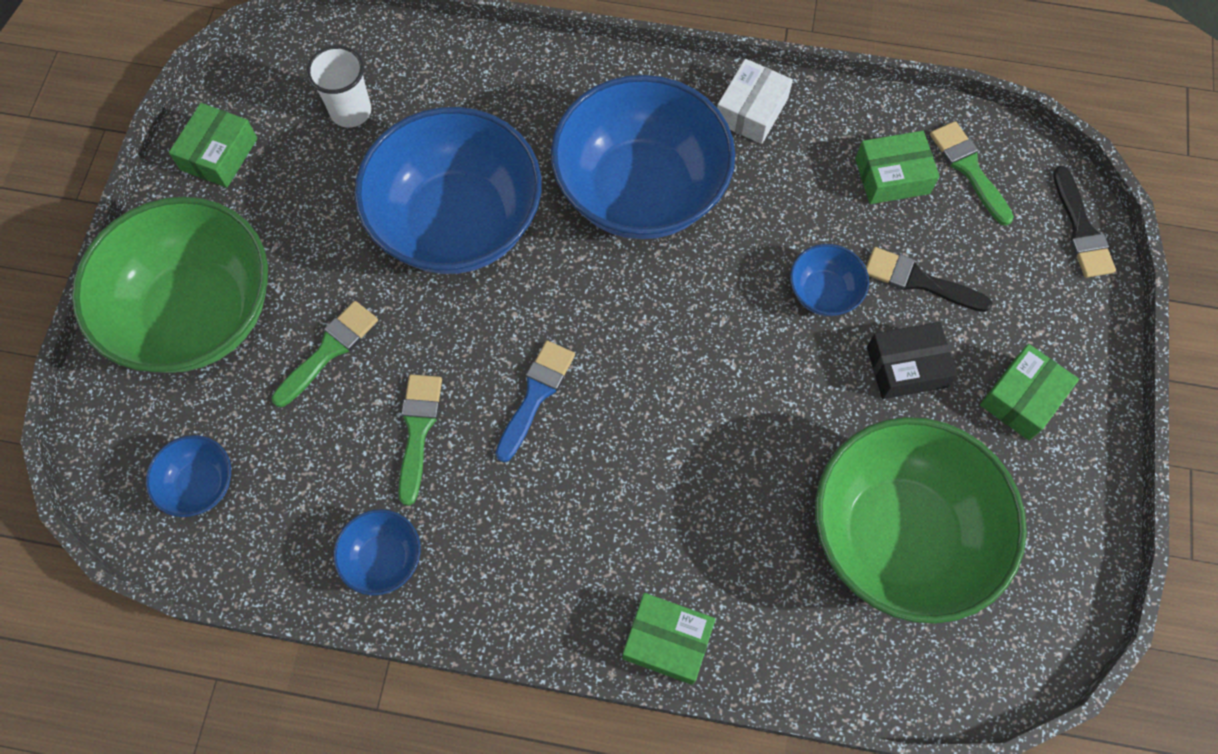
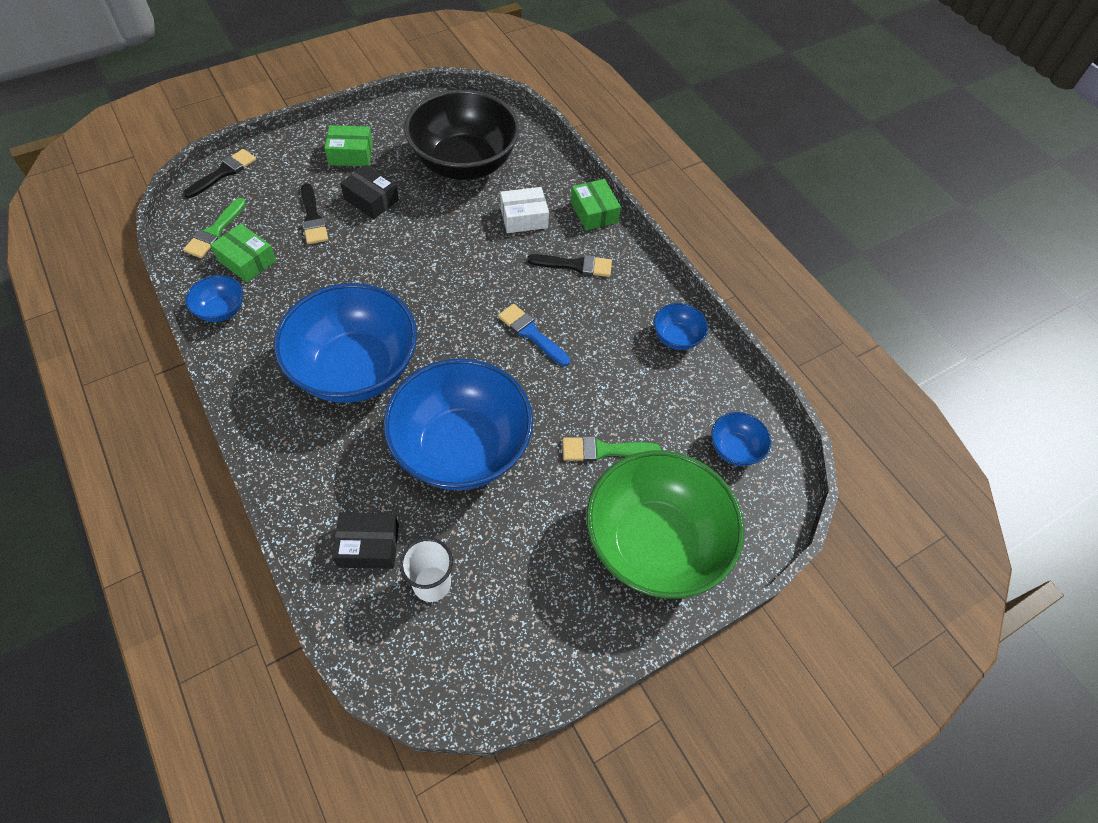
camera: 135 degrees left, 10 degrees down
green box [169,103,258,188] -> none
green brush [398,374,442,506] -> none
blue brush [495,341,575,462] -> blue brush turned 60 degrees clockwise [498,304,570,366]
white box [717,59,793,144] -> white box moved to [500,187,549,233]
blue bowl [790,244,869,316] -> blue bowl moved to [185,275,243,322]
green bowl [815,417,1027,624] -> black bowl [404,90,520,180]
none -> black box [332,512,399,569]
none -> black brush [527,254,612,277]

